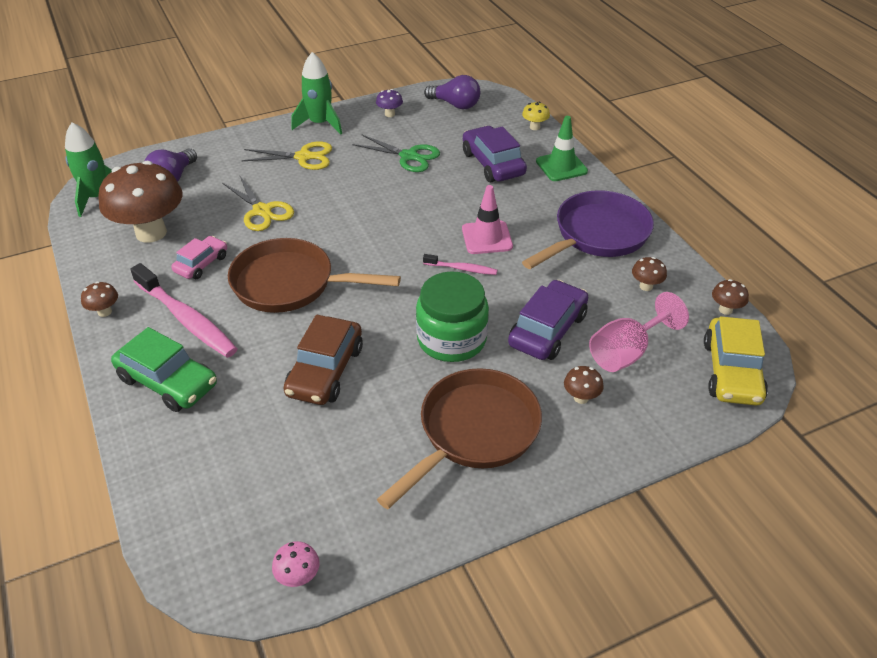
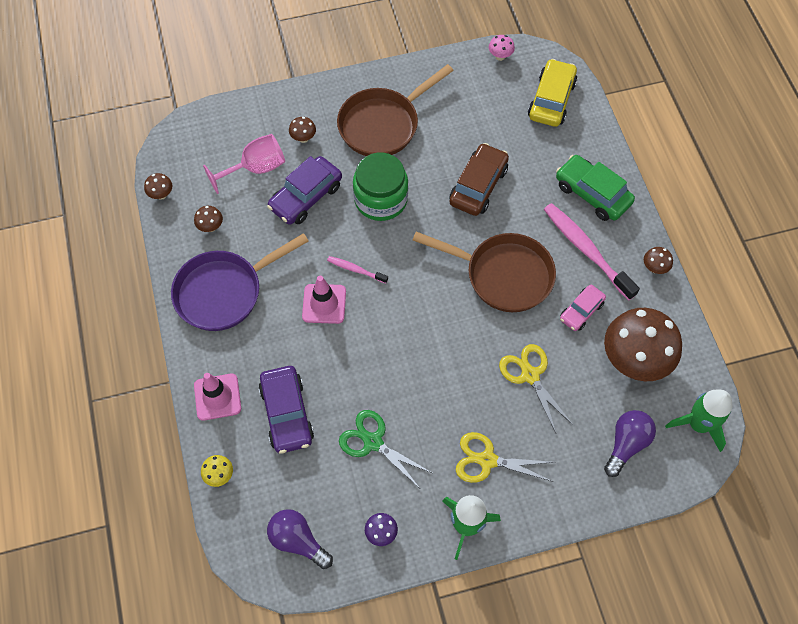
camera: 170 degrees left, 20 degrees up
green traffic cone [536,116,588,181] -> pink traffic cone [194,373,241,421]
yellow car [704,317,768,405] -> yellow car moved to [528,59,577,127]

